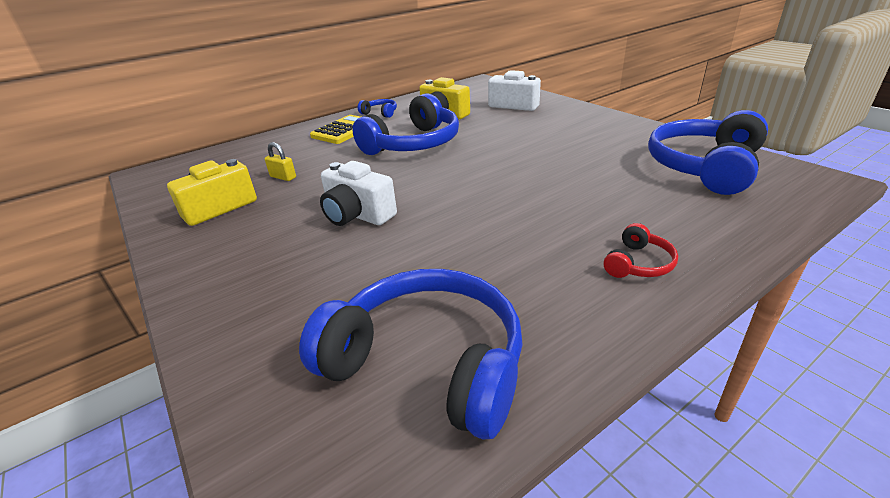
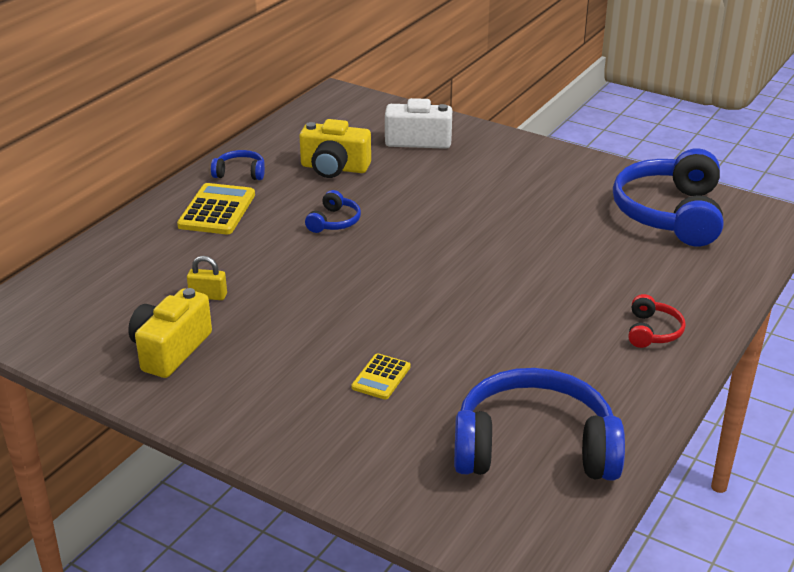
camera: 25 degrees left, 0 degrees up
white camera [320,161,397,226] -> none
blue headphones [352,93,459,155] -> blue headphones [305,190,361,233], size x0.44
none -> yellow calculator [351,353,410,400]

